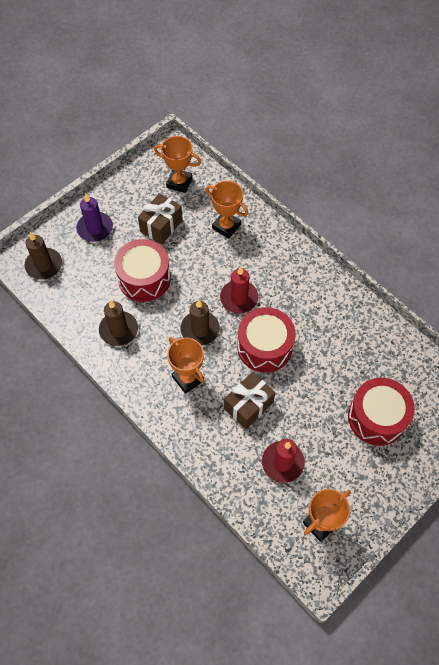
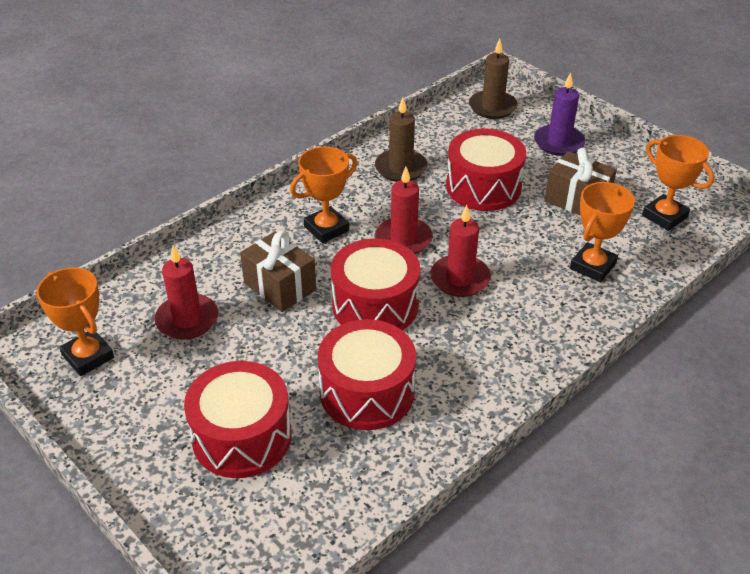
camera: 90 degrees right, 20 degrees down
orange trophy [154,136,201,193] -> orange trophy turned 60 degrees counterclockwise [642,135,714,231]
brown candle [181,300,220,346] -> red candle [375,167,433,254]
none -> red drum [318,319,416,430]

